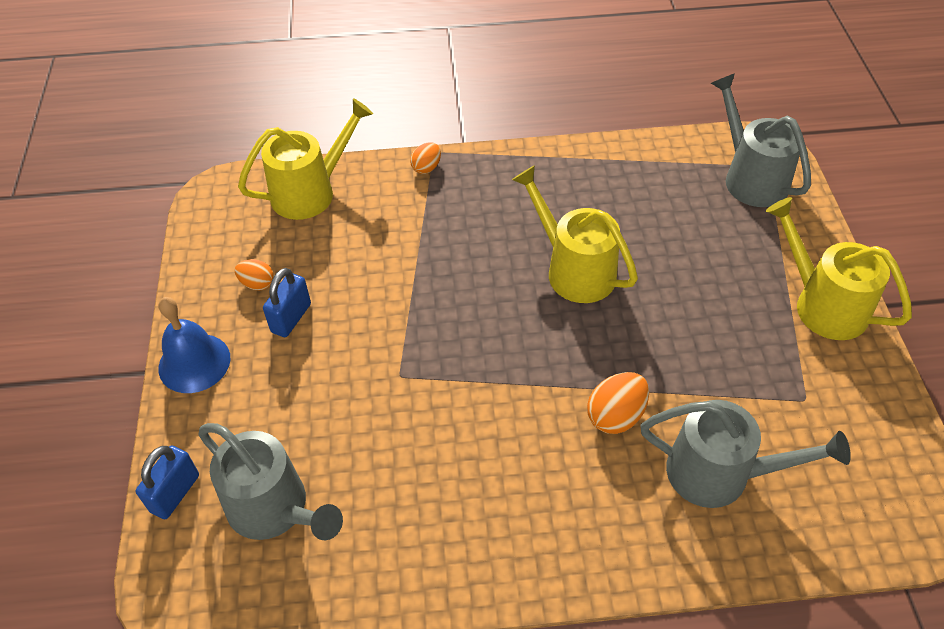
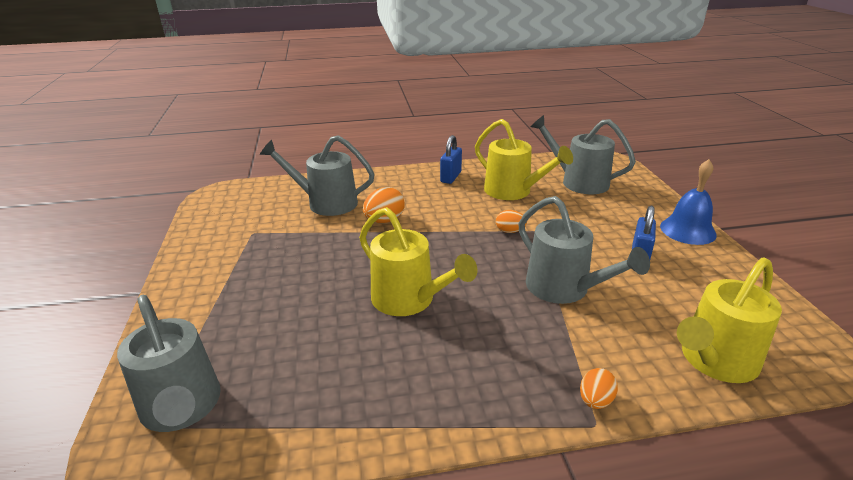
camera: 175 degrees right, 20 degrees down
blue padlock [135,445,199,519] -> blue padlock moved to [440,135,462,184]
orange egg [235,259,274,291] -> orange egg moved to [496,210,527,233]
yellow watering can [766,197,912,340] -> yellow watering can moved to [475,119,573,200]
none -> grey watering can [518,196,650,304]

